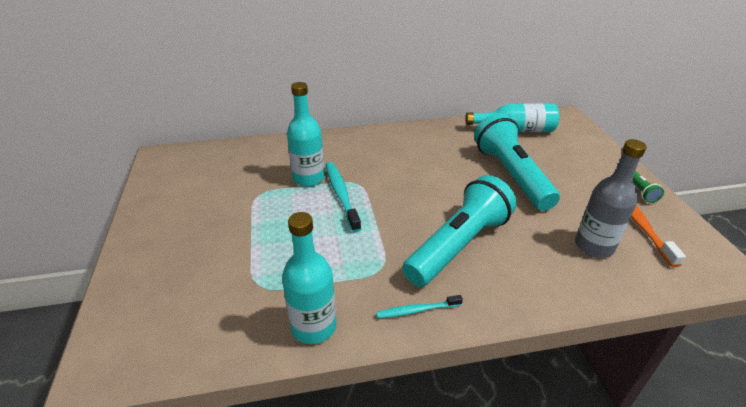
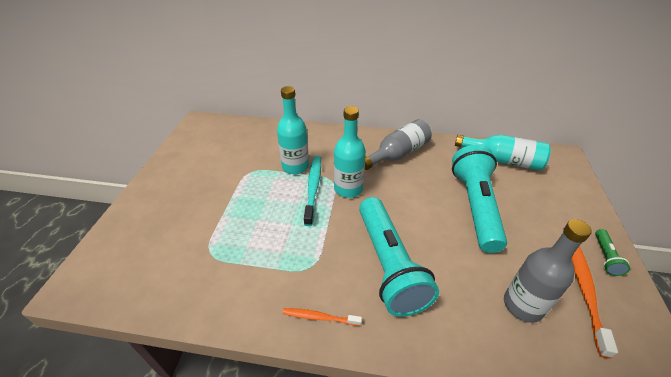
camera: 20 degrees right, 5 degrees up
turquoise bottle [282,212,336,344] -> turquoise bottle moved to [334,106,366,198]
turquoise toothbrush [376,295,463,318] -> orange toothbrush [283,308,362,326]
turquoise flashlight [402,175,516,287] -> turquoise flashlight turned 105 degrees clockwise [359,197,439,317]
none -> grey bottle [365,119,432,170]

